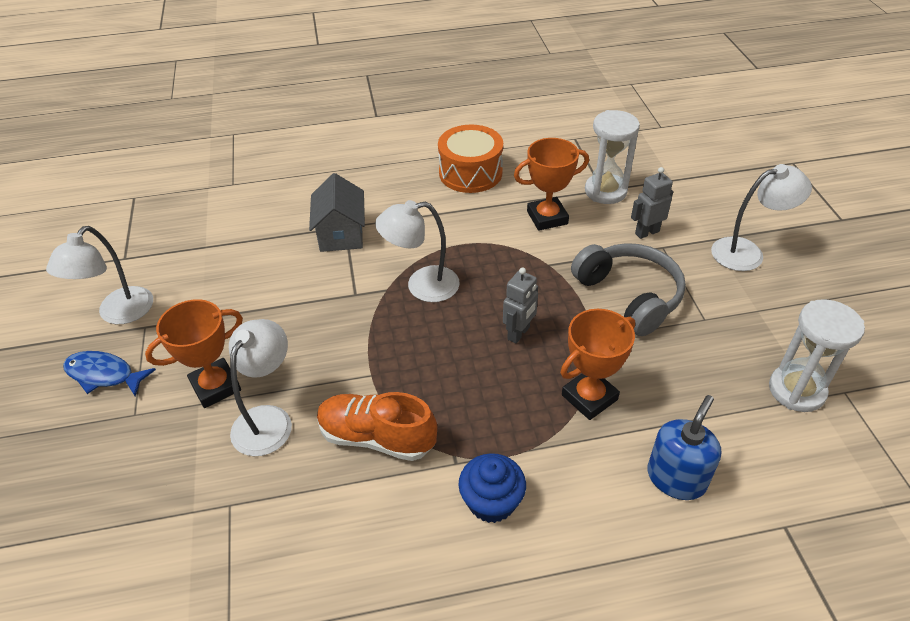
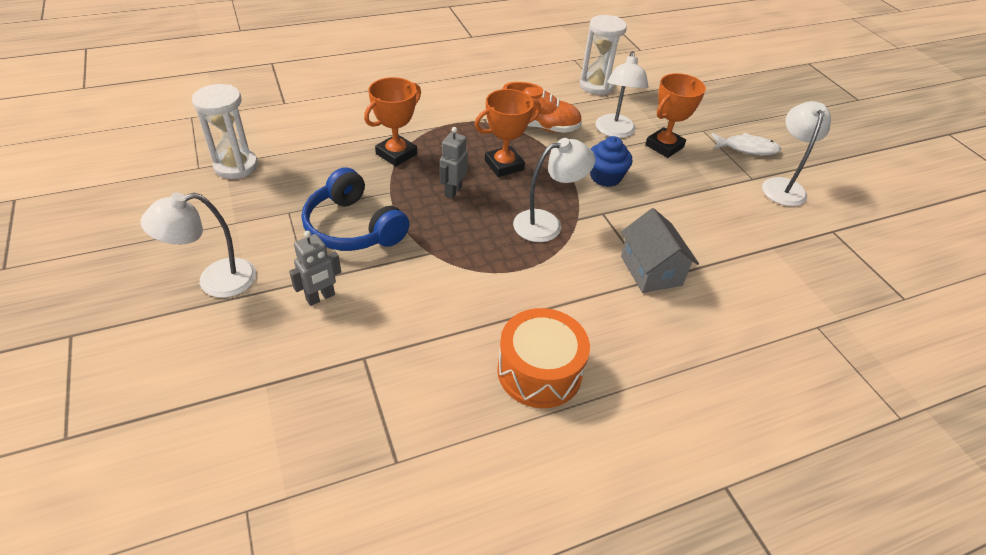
camera: 165 degrees right, 0 degrees up
blue fish [63,351,156,396] -> white fish [711,133,781,155]
blue cupcake [458,453,526,523] -> blue cupcake moved to [590,136,633,187]
orange trophy [514,138,589,231] -> orange trophy moved to [475,89,541,177]
grey headphones [571,243,686,336] -> blue headphones [302,167,410,251]
white hourglass [585,110,640,204] -> white hourglass moved to [580,15,627,95]
blue soap dispenser [647,395,721,500] -> none

